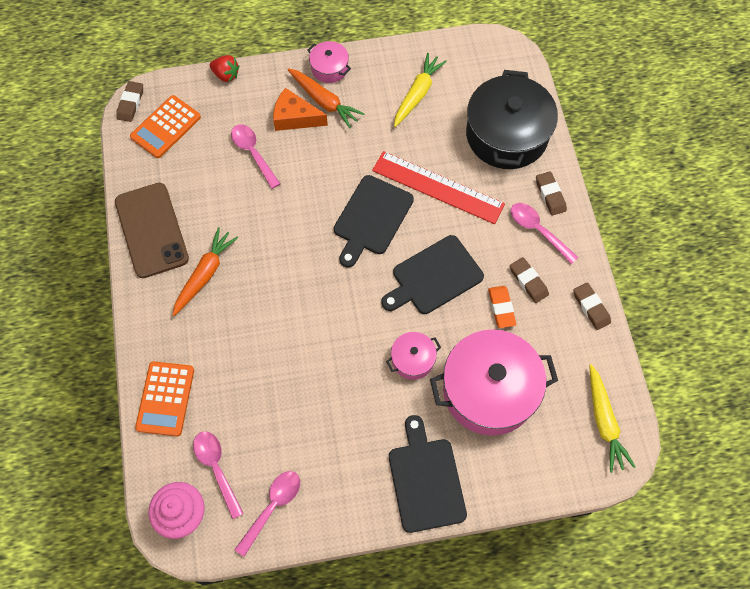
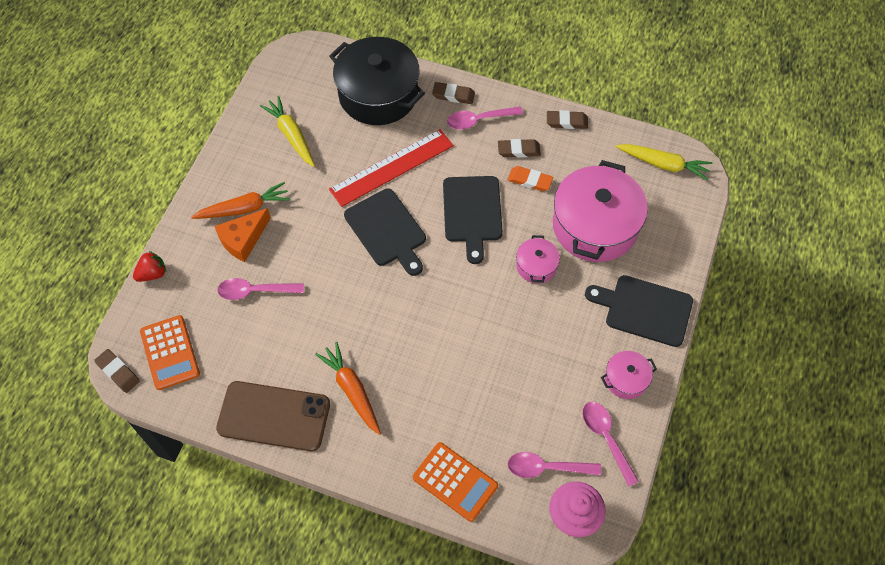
camera: 60 degrees left, 5 degrees down
pink pot [307,41,351,83] -> pink pot moved to [601,351,657,399]

